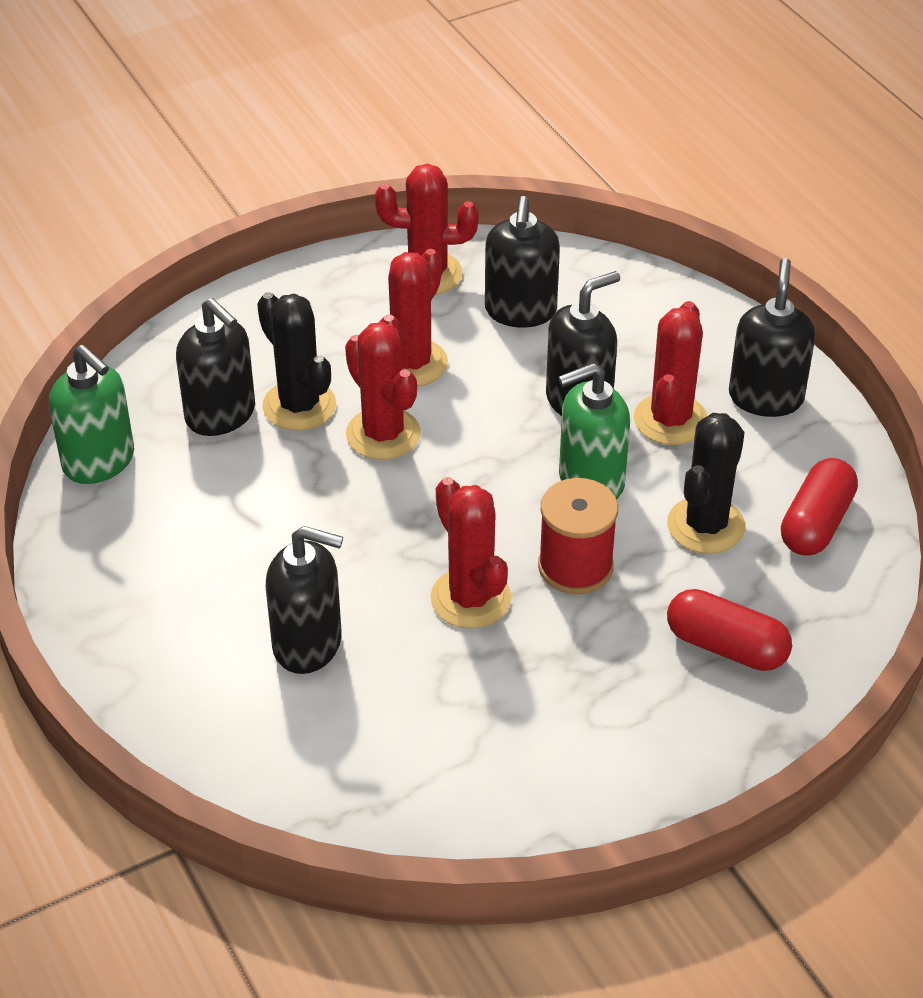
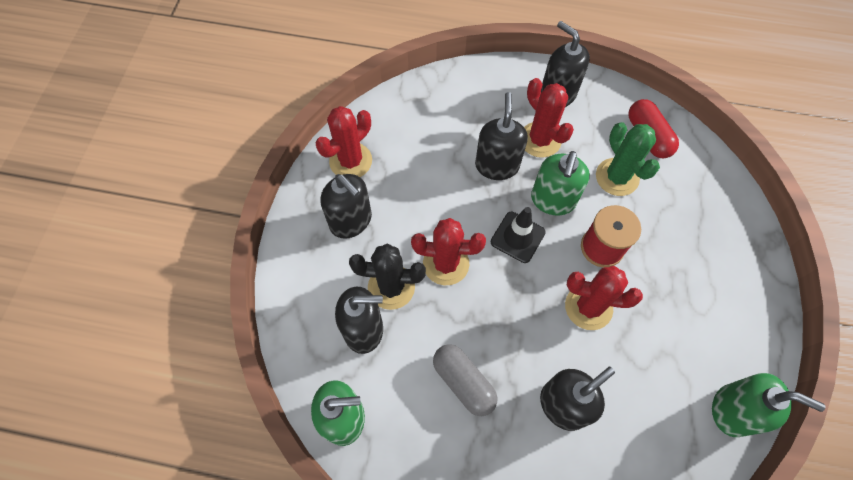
camera: 50 degrees left, 20 degrees up
red cactus [379,249,448,387] -> none
black soap dispenser [485,196,560,328] -> black soap dispenser moved to [320,174,372,239]
black cactus [667,413,745,554] -> green cactus [596,122,660,196]
red capsule [667,589,792,671] -> none
none -> grey capsule [433,344,498,416]
none -> black traffic cone [491,207,546,263]
none -> green soap dispenser [712,373,826,437]

